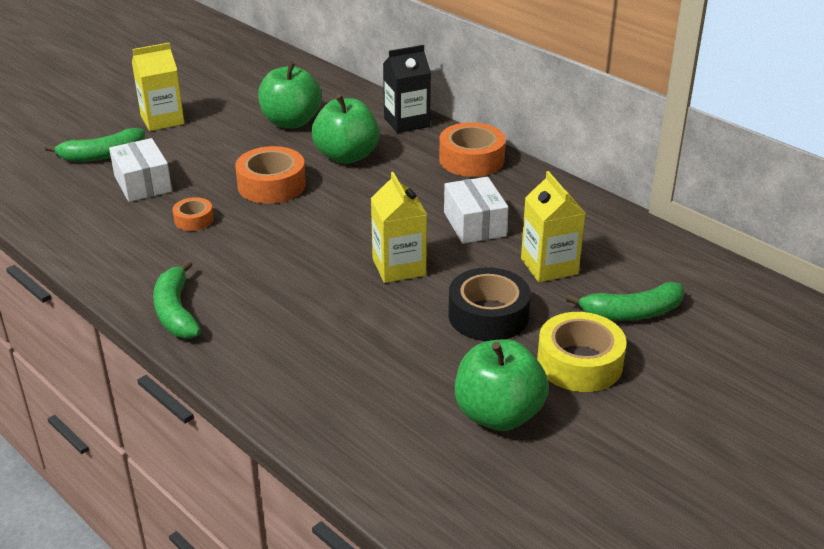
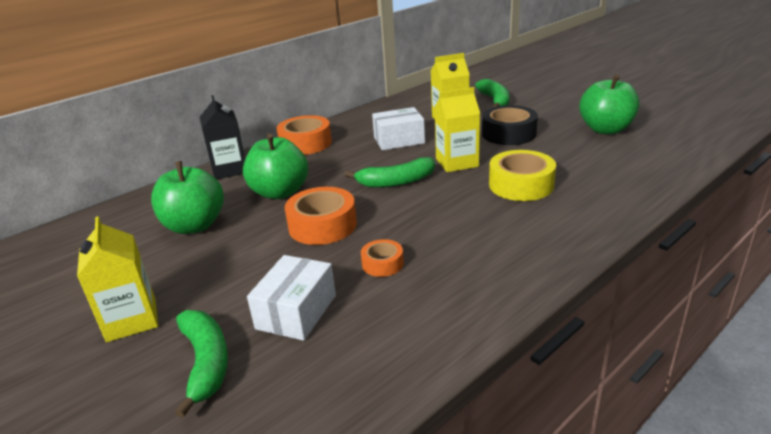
camera: 85 degrees left, 5 degrees down
white box [109,138,172,202] -> white box turned 45 degrees counterclockwise [247,255,336,341]
green banana [153,260,201,339] -> green banana moved to [345,157,435,188]
yellow tape [537,312,627,392] -> yellow tape moved to [489,150,556,201]

